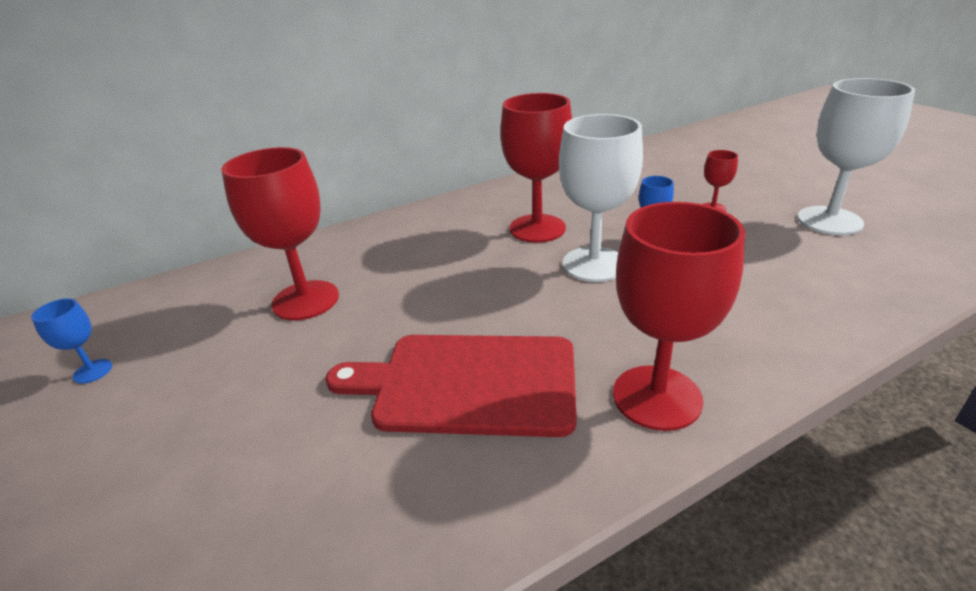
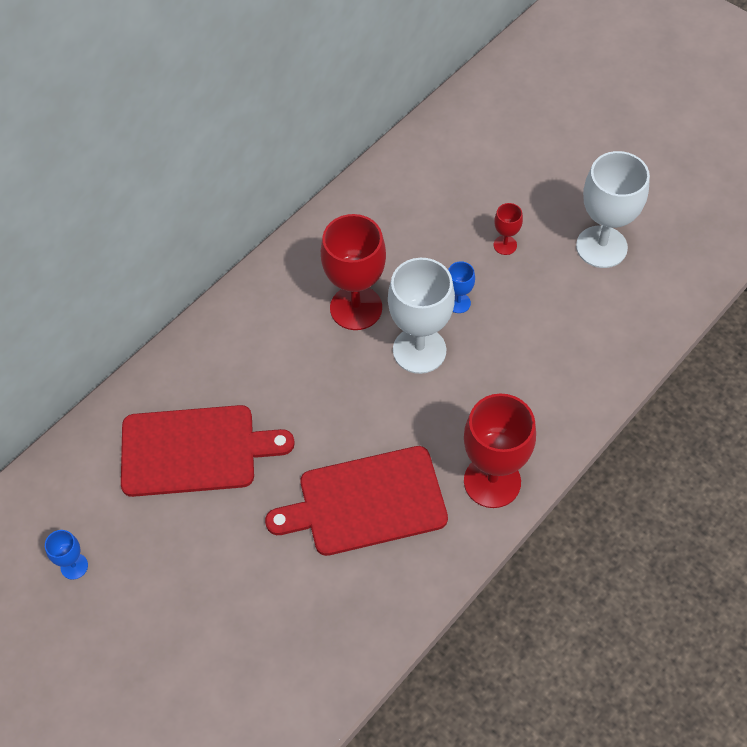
camera: 20 degrees left, 25 degrees up
red goblet [221,147,339,321] -> red cutting board [121,405,295,497]

